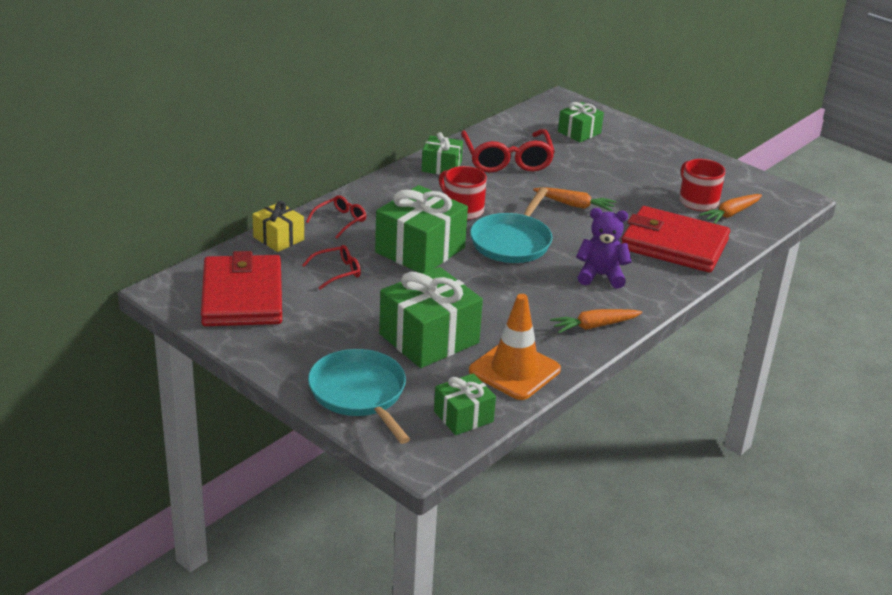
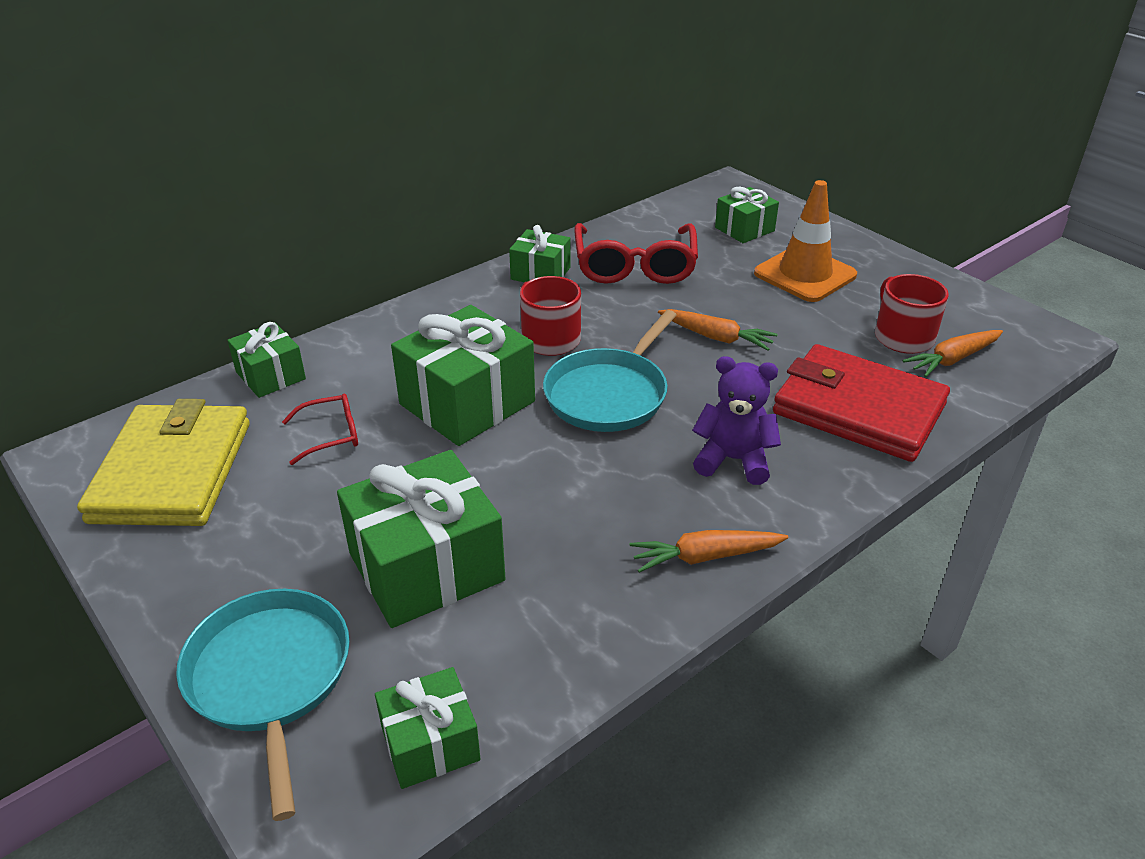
camera: 10 degrees right, 5 degrees up
red wallet [201,251,282,326] -> yellow wallet [77,399,250,526]
yellow gift [252,201,304,252] -> green gift [227,322,306,398]
red glasses [306,195,366,238] -> none
orange traffic cone [469,294,561,400] -> orange traffic cone moved to [754,180,857,302]

